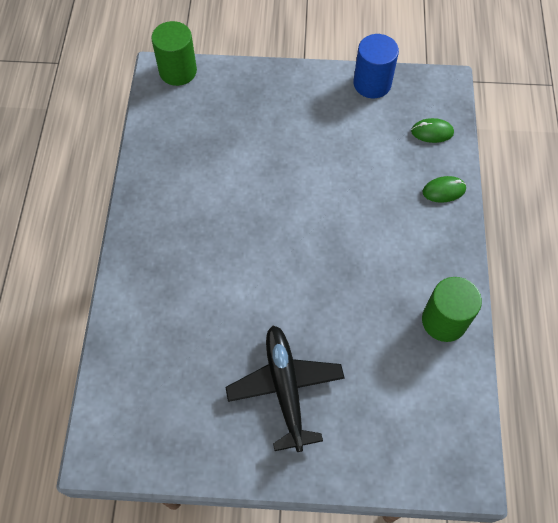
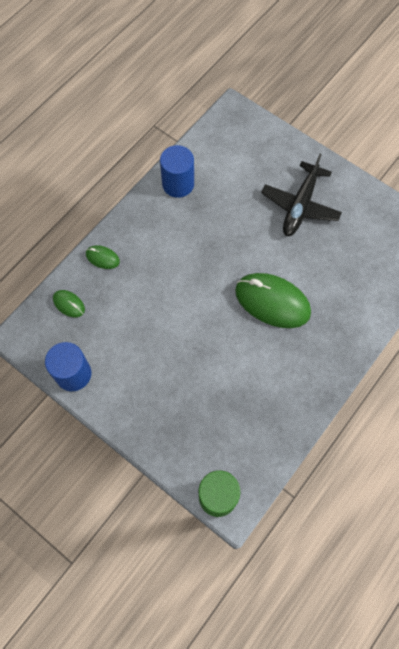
camera: 145 degrees left, 5 degrees up
green cylinder [422,277,482,342] -> blue cylinder [160,145,194,198]
none -> green mouse [235,273,311,328]

